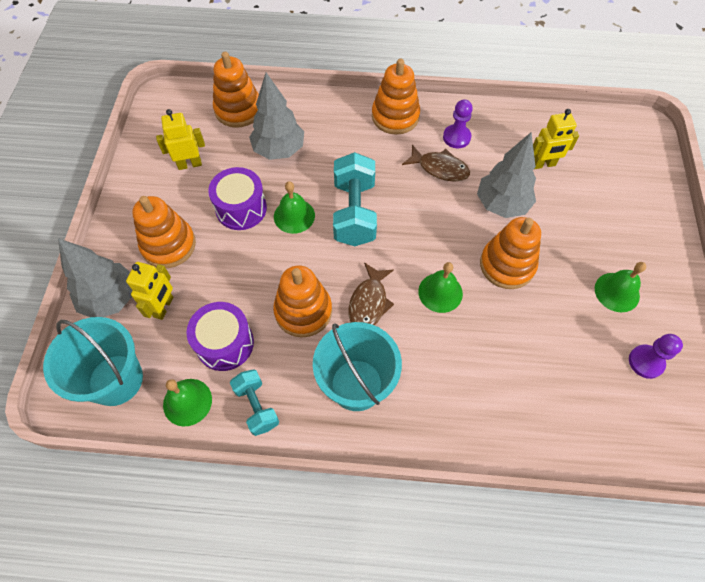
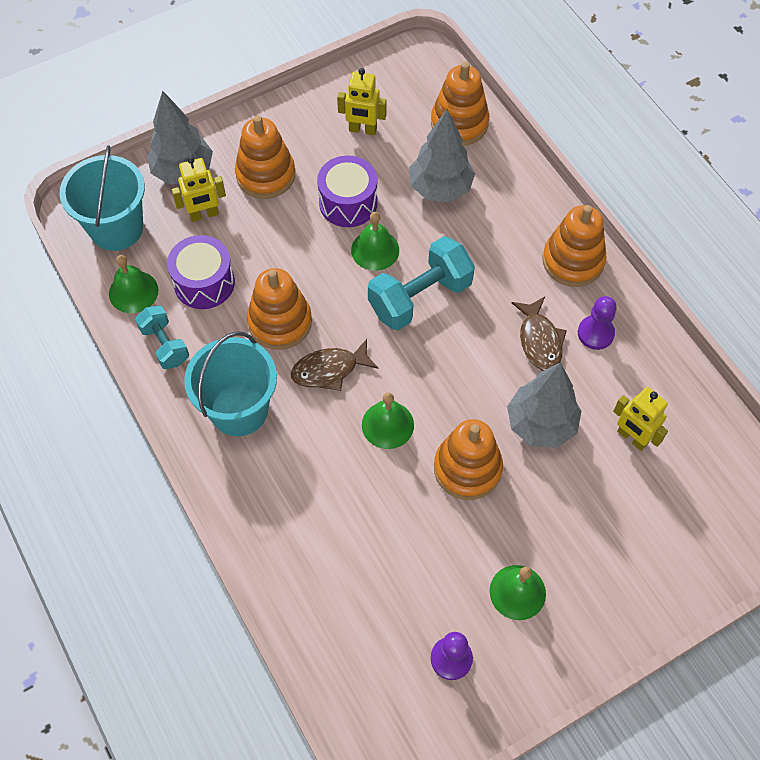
camera: 55 degrees right, 0 degrees up
yellow robot [156,109,205,170] -> yellow robot turned 150 degrees clockwise [337,68,387,135]
turquoise dumbbell [230,369,279,436] -> turquoise dumbbell turned 60 degrees counterclockwise [135,306,189,369]

